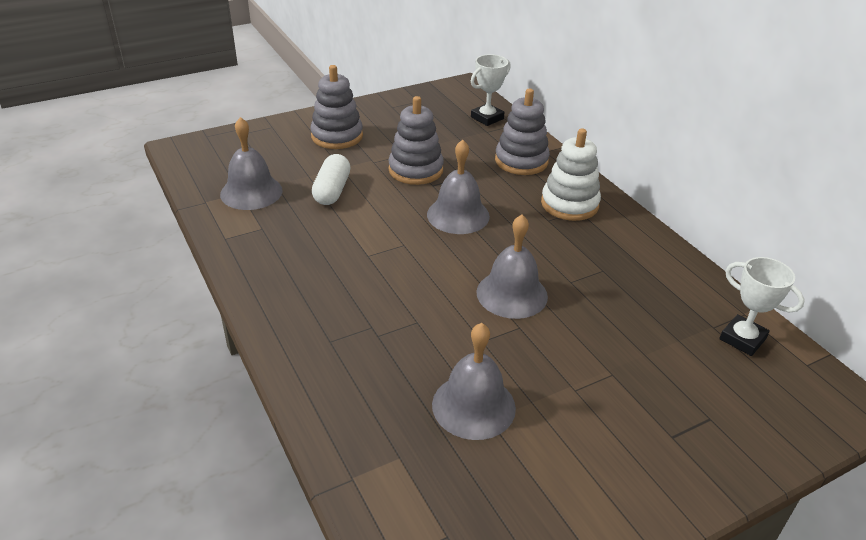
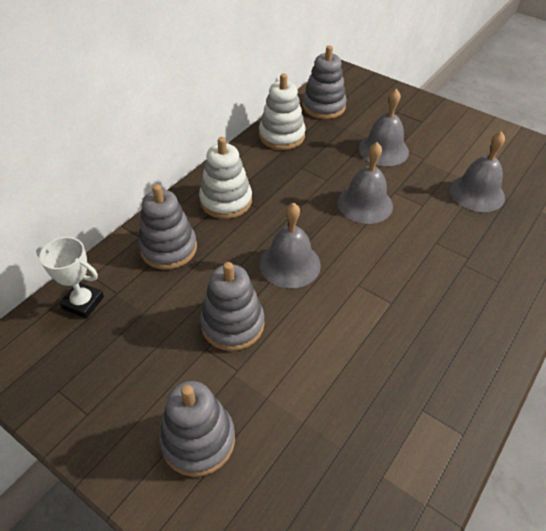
camera: 115 degrees left, 10 degrees up
grey bell [220,117,282,210] -> grey bell moved to [359,89,409,166]
white capsule [312,154,350,205] -> none
white trophy [719,257,805,356] -> grey stacking toy [302,46,347,119]
none -> white stacking toy [259,73,306,150]

